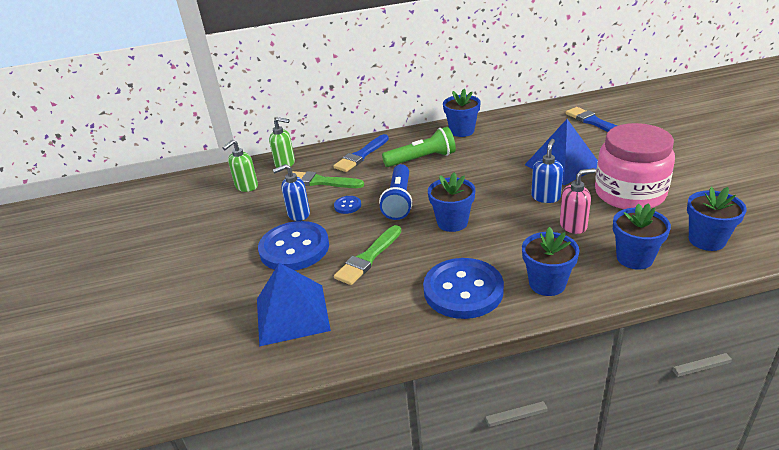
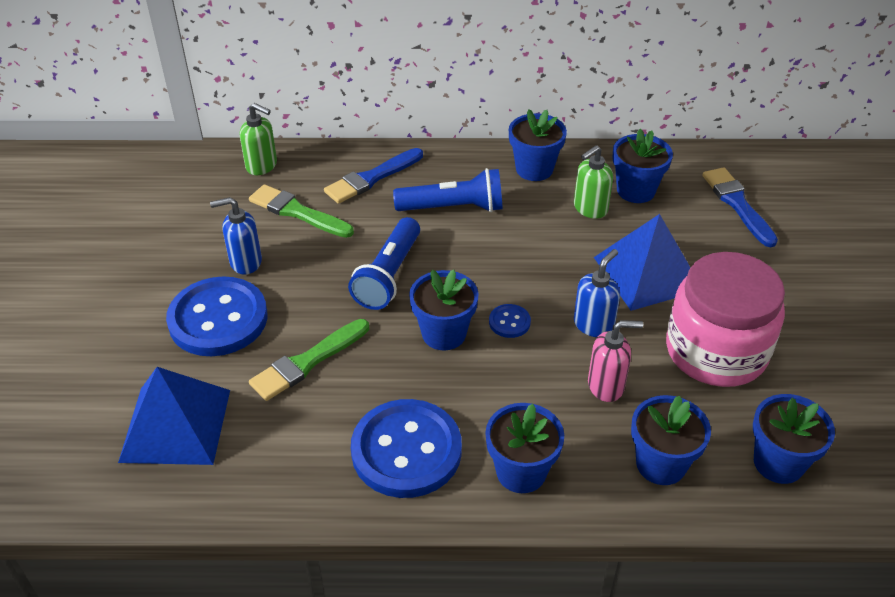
camera: 10 degrees right, 10 degrees up
green soap dispenser [222,140,258,192] -> green soap dispenser moved to [574,145,613,219]
blue button [334,196,361,214] -> blue button moved to [489,304,531,338]
green flashlight [382,127,456,167] -> blue flashlight [393,168,502,212]
none -> blue flower pot [612,129,673,203]

